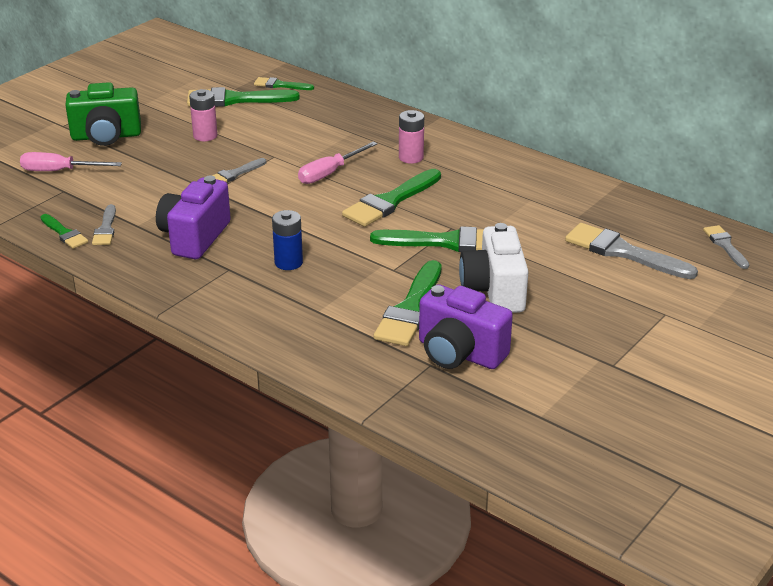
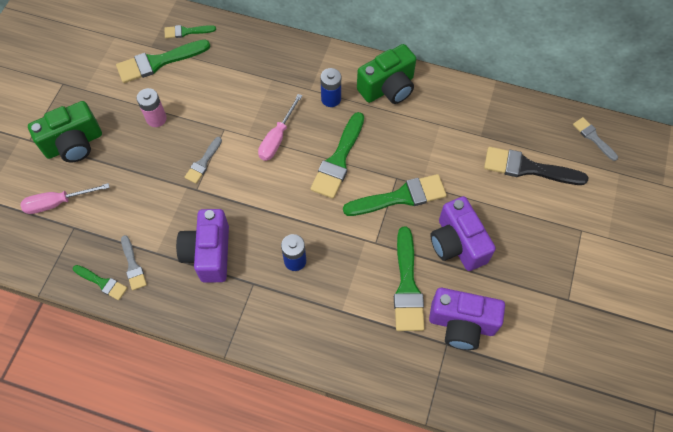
camera: 20 degrees left, 30 degrees up
pink battery [399,110,424,164] -> blue battery [320,68,341,107]
white camera [459,223,529,313] -> purple camera [430,196,496,271]
grey brush [565,223,698,279] -> black brush [484,147,589,185]
none -> green camera [357,44,416,104]

